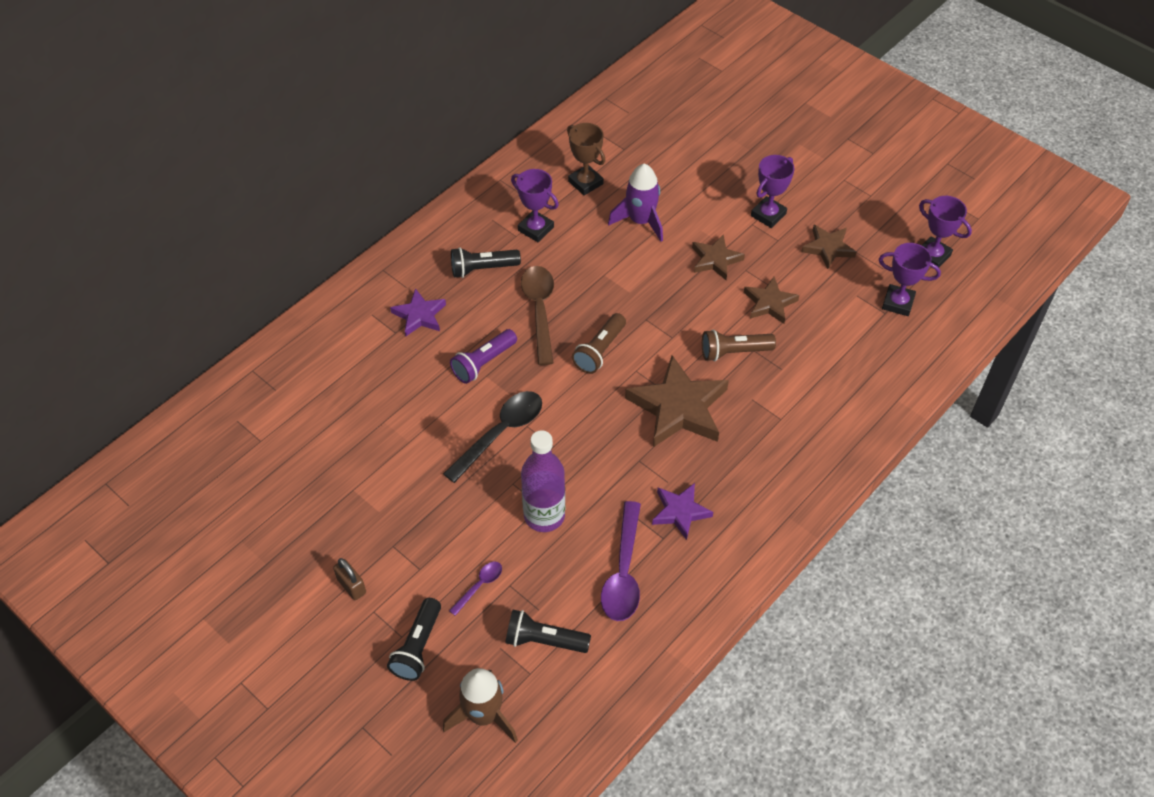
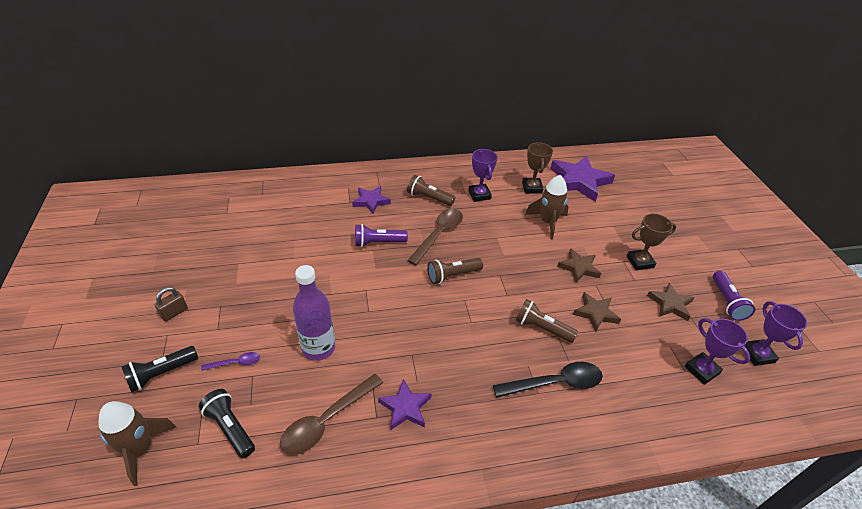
camera: 35 degrees right, 10 degrees down
brown padlock [333,558,366,600] -> brown padlock turned 45 degrees clockwise [155,287,188,321]
black spoon [443,391,542,483] -> black spoon moved to [493,362,603,398]
black flashlight [451,247,521,278] -> brown flashlight [407,175,455,206]
purple spoon [601,501,641,621] -> brown spoon [280,374,383,455]
purple rocket [608,164,663,242] -> brown rocket [525,175,569,239]
brown star [625,355,729,447] -> none
purple trophy [751,155,794,228] -> brown trophy [627,214,676,270]
none -> purple star [550,156,615,202]
none -> purple flashlight [713,271,755,321]

